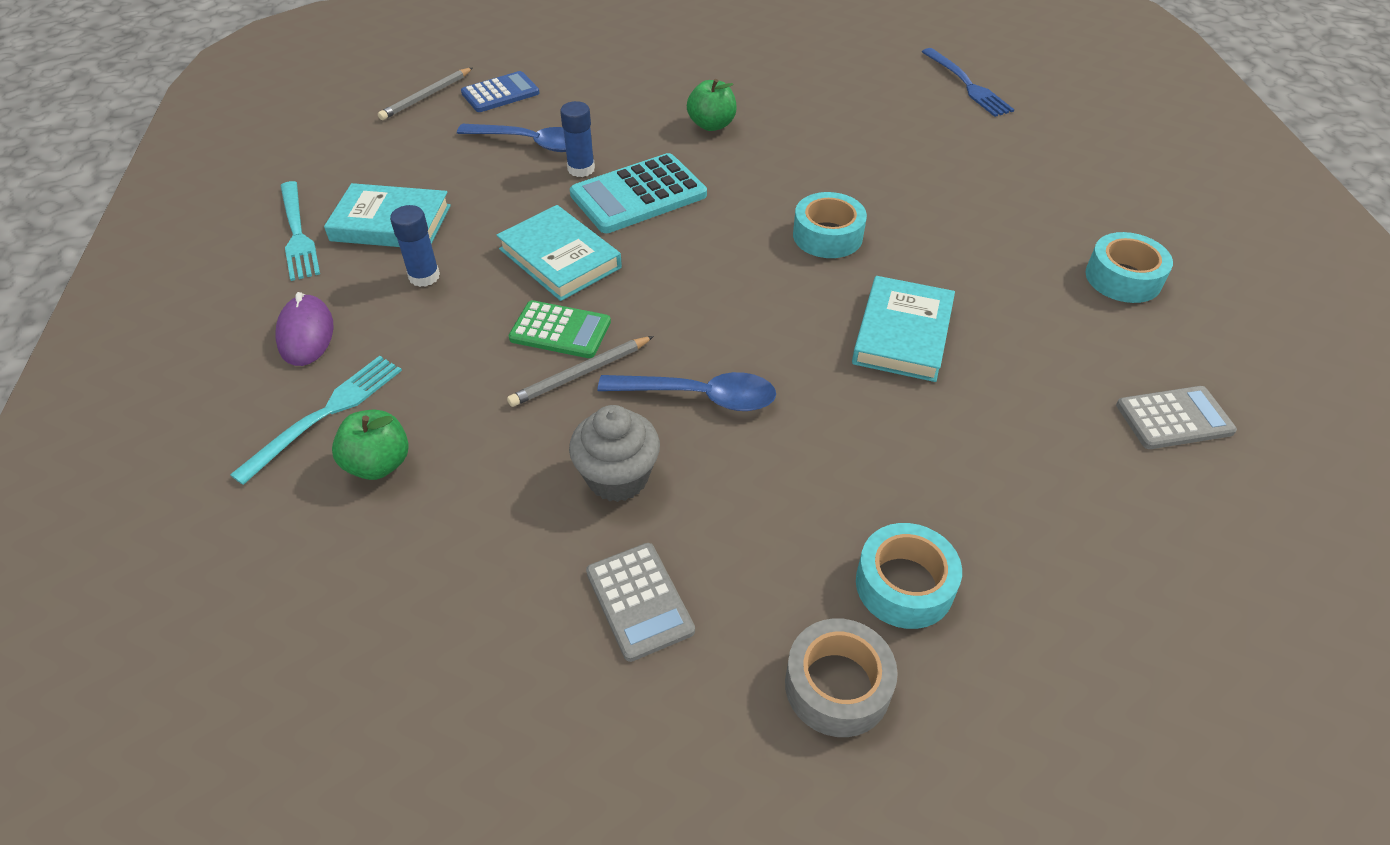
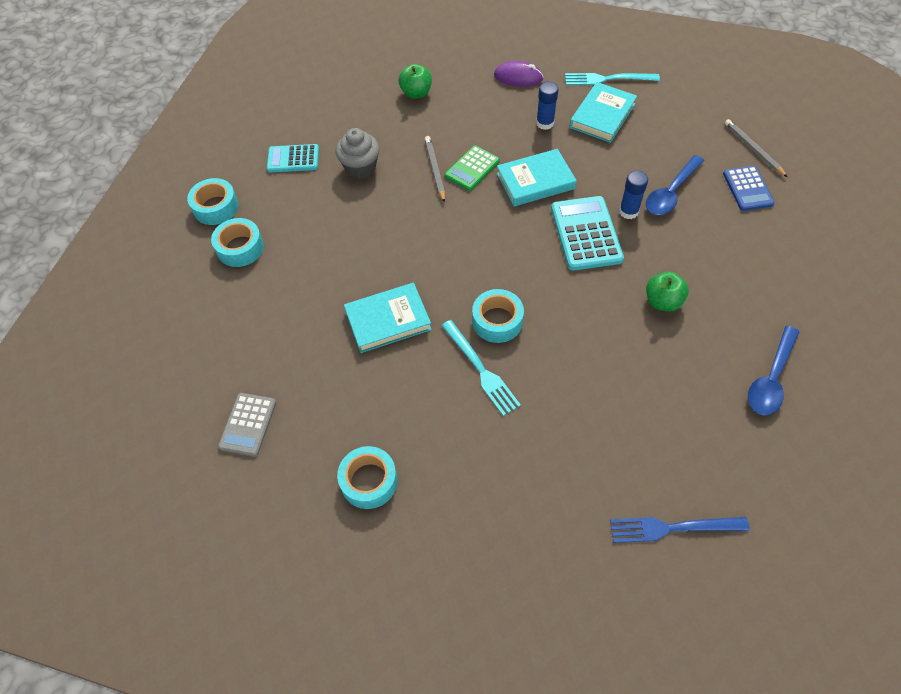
camera: 115 degrees right, 10 degrees up
turquoise fork [230,356,402,485] -> turquoise fork moved to [441,320,521,416]
grey calculator [586,543,695,662] -> turquoise calculator [267,144,319,172]
blue spoon [598,372,776,411] -> blue spoon moved to [748,326,799,415]
grey tape [785,618,898,737] -> turquoise tape [187,178,239,225]
turquoise book [852,276,955,382] -> turquoise book turned 60 degrees counterclockwise [344,283,432,353]

